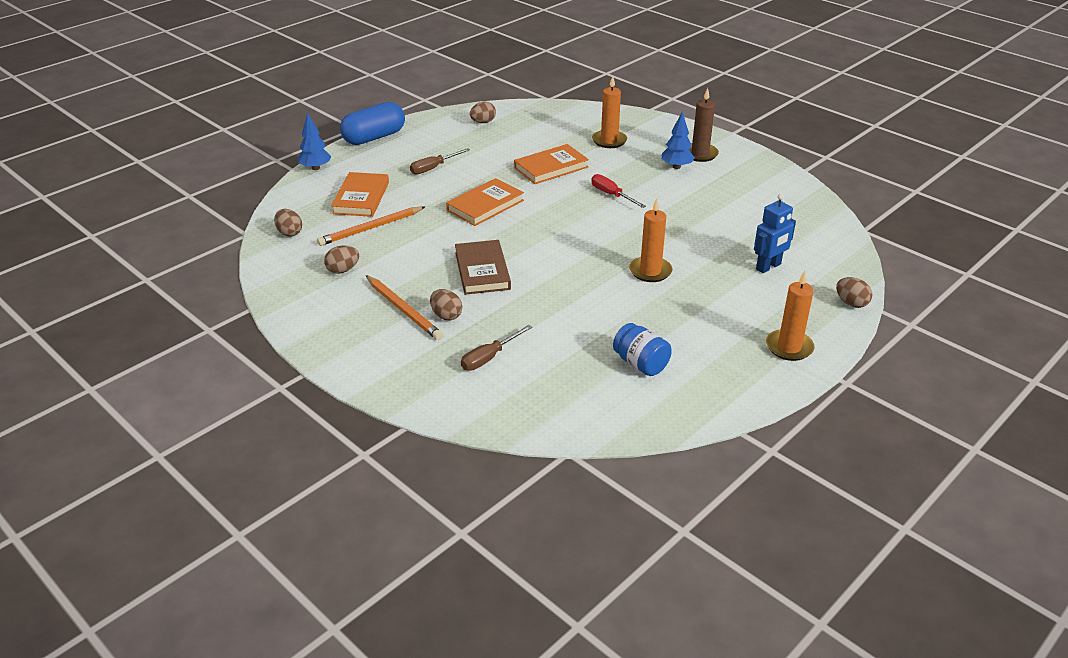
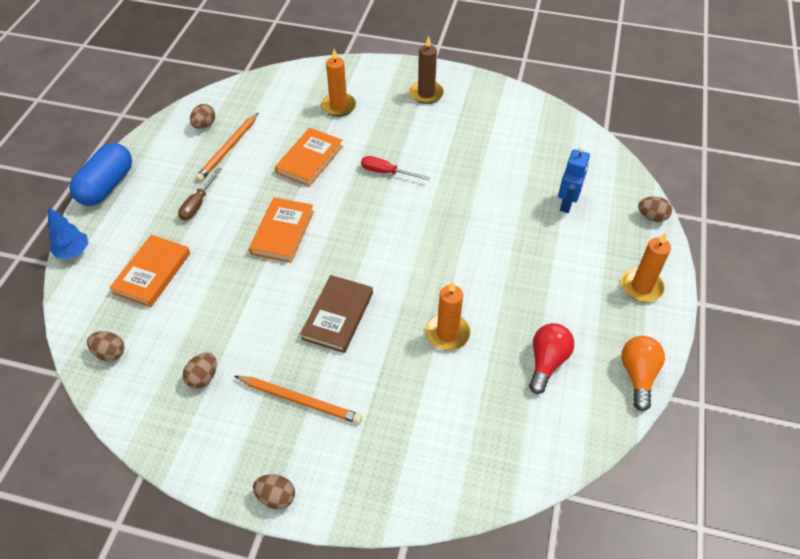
camera: 30 degrees left, 15 degrees up
orange pencil [317,206,425,246] -> orange pencil moved to [195,112,259,182]
orange book [331,172,389,217] -> orange book turned 45 degrees clockwise [109,235,190,307]
brown egg [430,289,462,321] -> brown egg moved to [253,474,295,509]
brown book [455,240,511,295] -> brown book turned 60 degrees clockwise [300,275,373,353]
brown screwdriver [461,325,532,371] -> none
blue jar [613,323,672,376] -> red light bulb [529,323,574,394]
orange candle [629,199,672,282] -> orange candle moved to [426,281,470,350]
blue tree [662,112,694,169] -> none
none -> orange light bulb [621,336,665,411]

